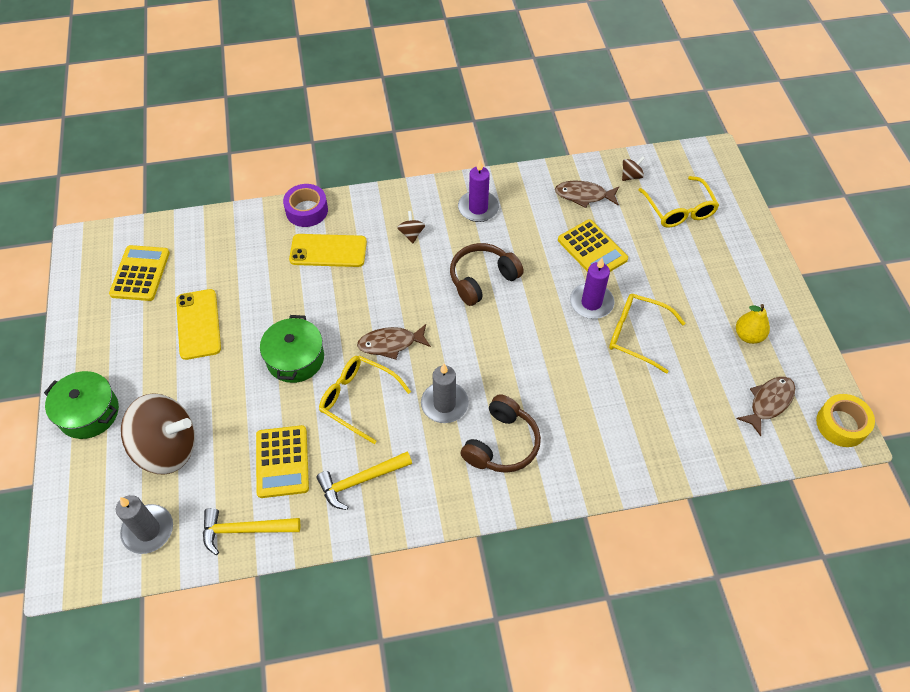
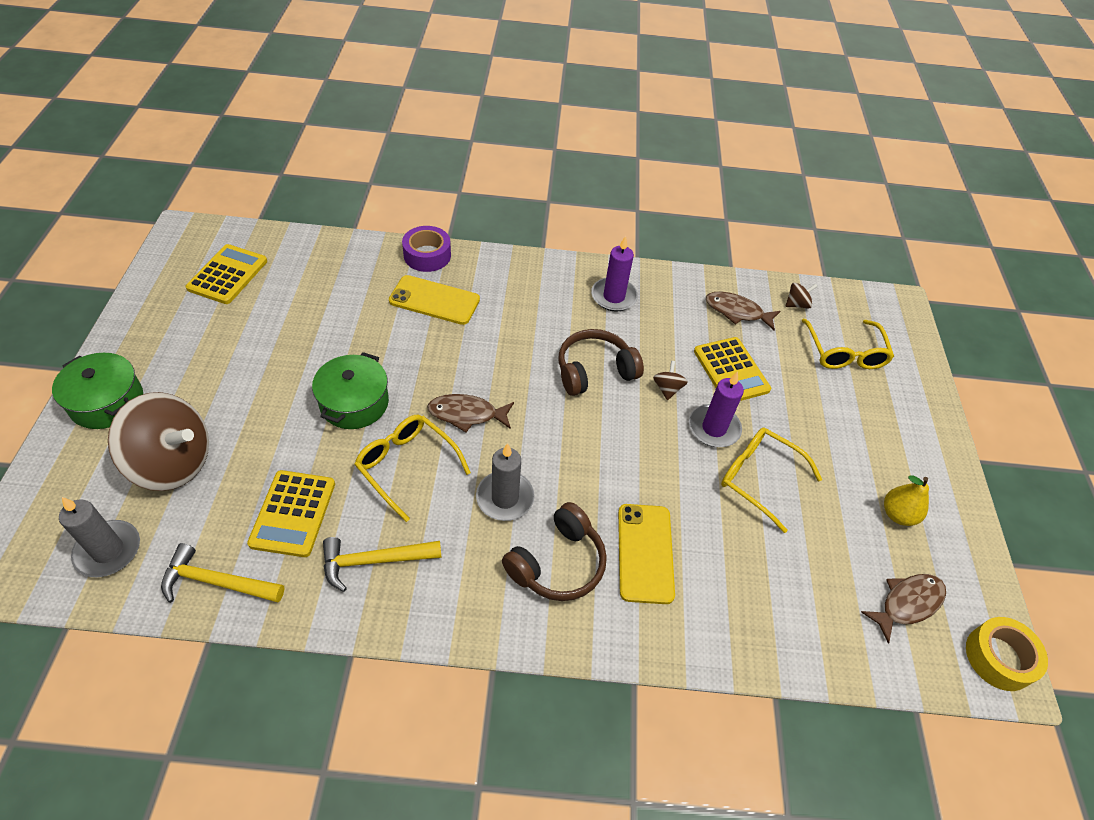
camera: 10 degrees right, 5 degrees down
yellow phone [176,289,221,360] -> yellow phone moved to [618,504,675,604]
brown spinning top [397,211,425,243] -> brown spinning top moved to [653,361,688,400]

